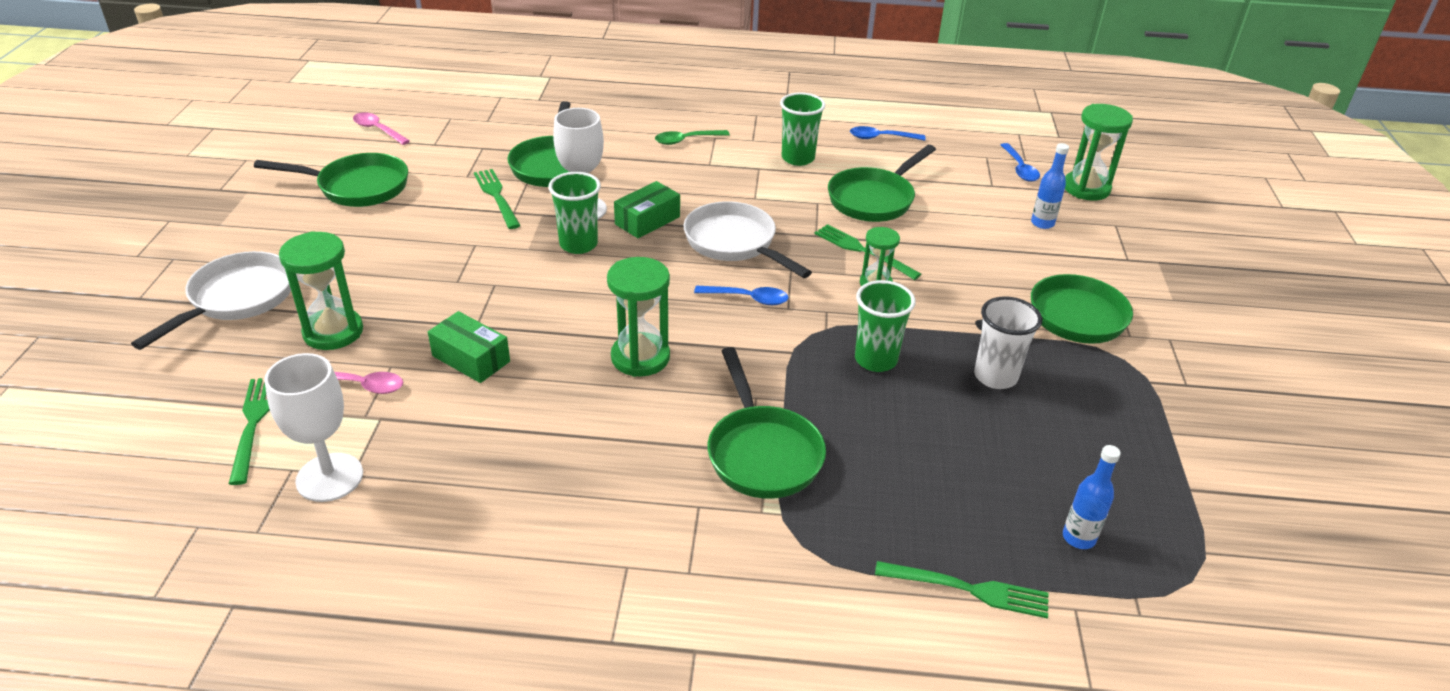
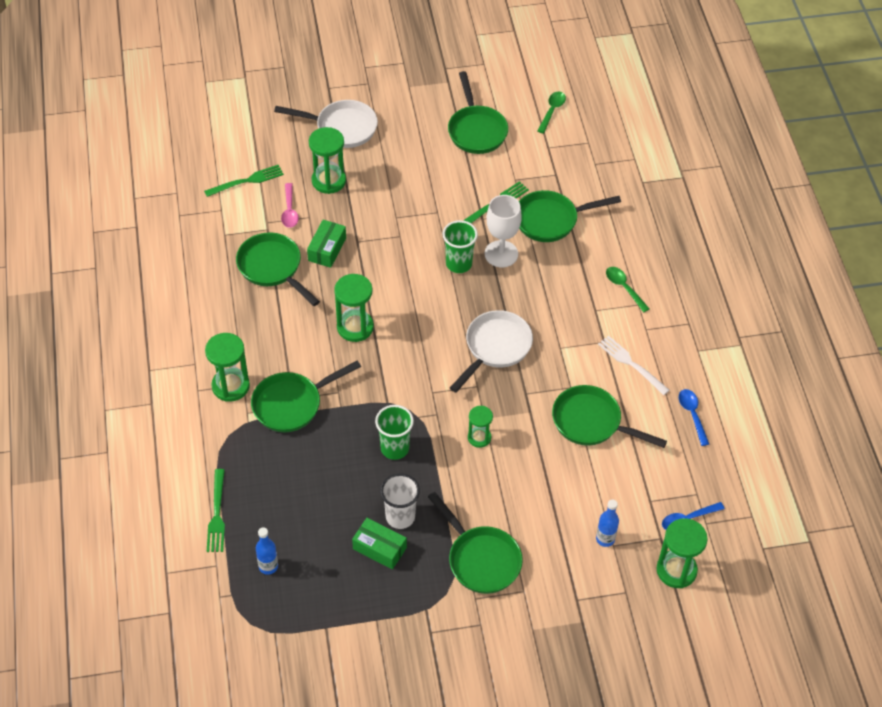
camera: 75 degrees right, 15 degrees up
white goblet [264,353,363,502] -> none
pink spoon [353,112,410,145] -> green spoon [537,91,566,134]
green box [614,181,680,238] -> green box moved to [352,518,407,570]
blue spoon [694,286,788,305] -> none
green cup [780,92,826,166] -> white fork [598,336,670,395]
green fork [815,224,921,280] -> none
none -> green hourglass [205,333,250,402]
none -> green pan [236,233,320,306]

